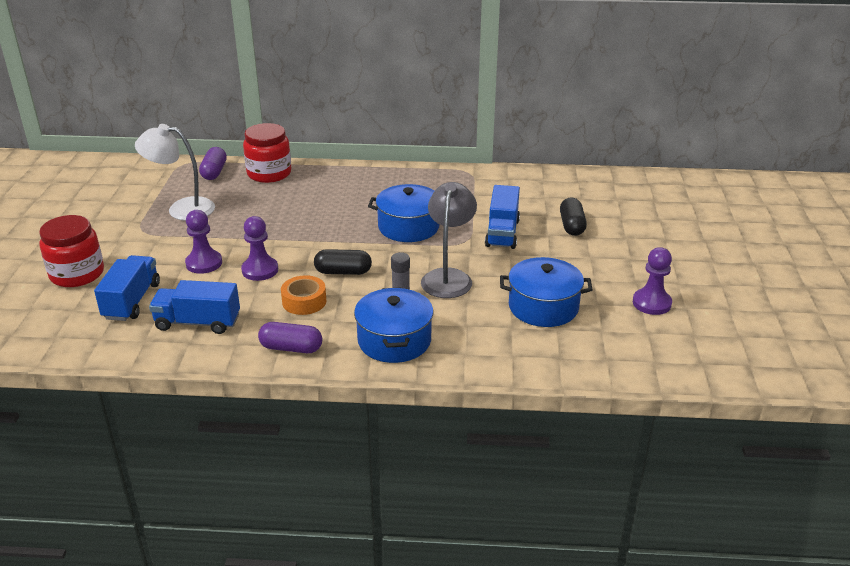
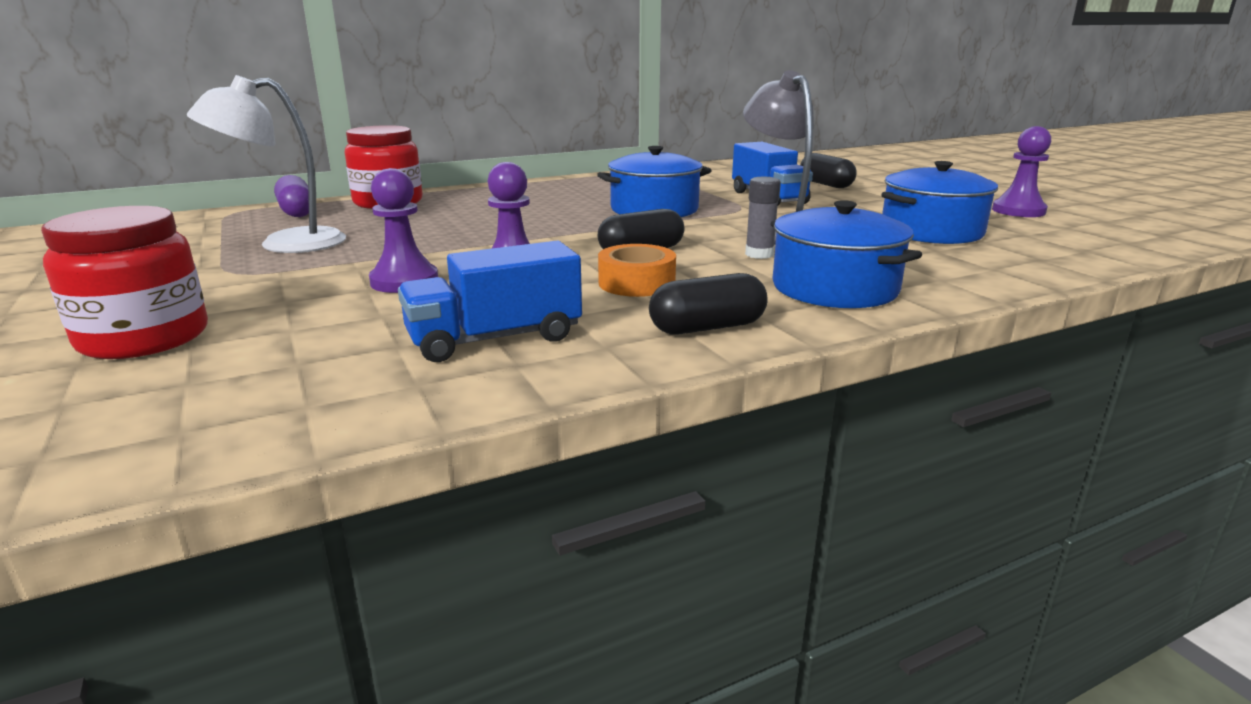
camera: 30 degrees left, 10 degrees down
blue truck [94,255,160,321] -> none
purple capsule [258,322,322,353] -> black capsule [649,273,767,335]

